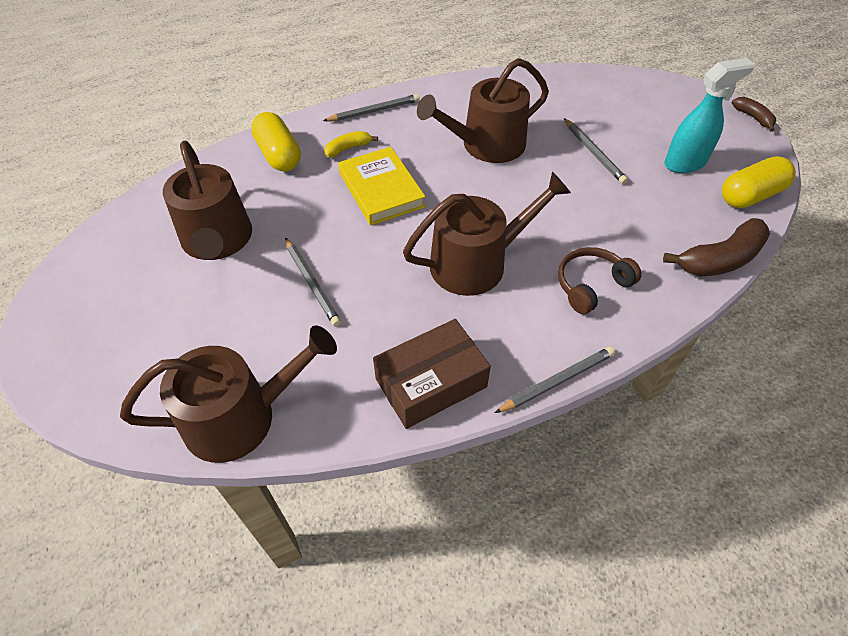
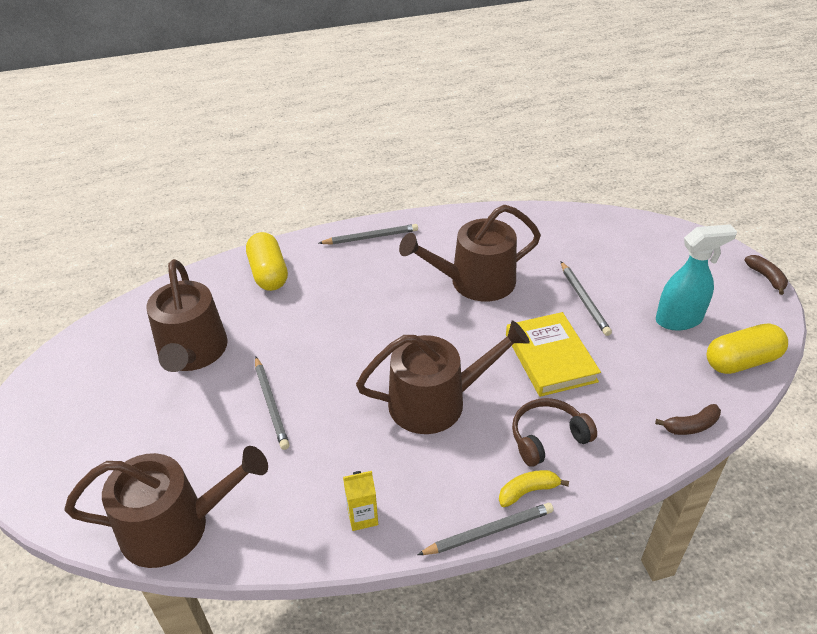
camera: 10 degrees right, 10 degrees down
yellow banana [324,131,378,157] -> yellow banana moved to [499,470,569,507]
yellow book [338,147,425,225] -> yellow book moved to [506,312,601,397]
brown box [373,319,491,429] -> yellow carton [343,471,378,531]
brown banana [663,218,770,276] -> brown banana [655,404,721,435], size x0.55

